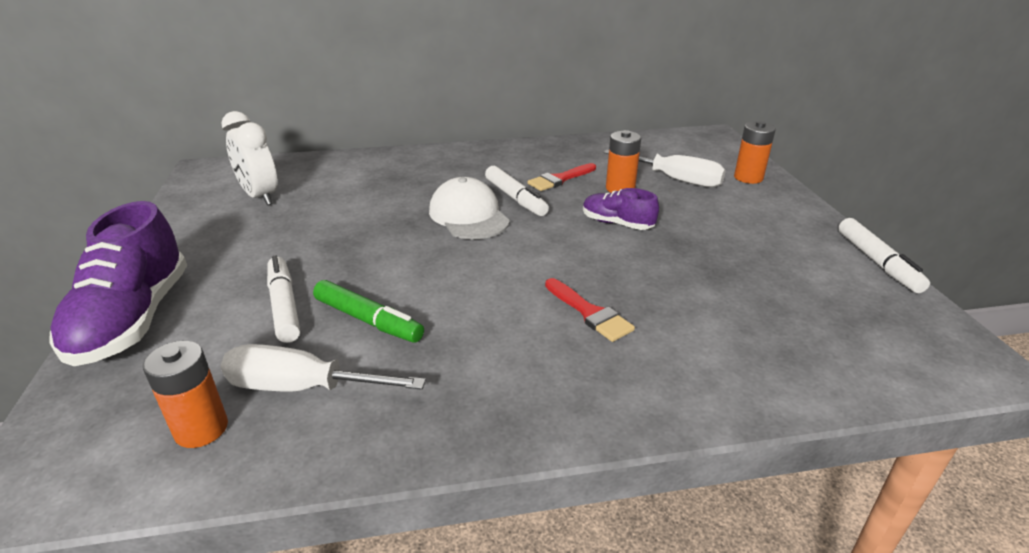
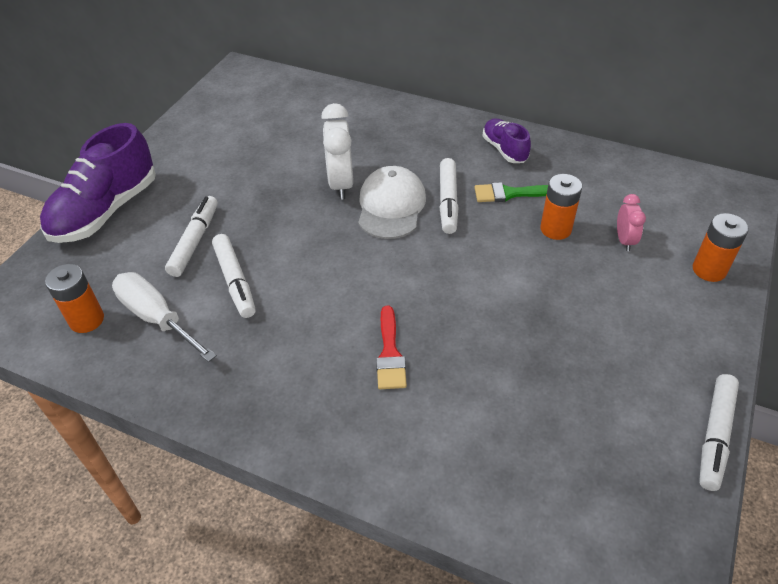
camera: 35 degrees right, 15 degrees up
white clock [221,111,277,205] -> white clock moved to [321,103,353,200]
green marker [313,280,424,343] -> white marker [212,234,256,318]
red brush [528,163,596,191] -> green brush [474,182,548,202]
purple shoe [583,188,659,230] -> purple shoe moved to [483,118,531,163]
white screwdriver [604,150,726,187] -> pink clock [617,194,646,251]

